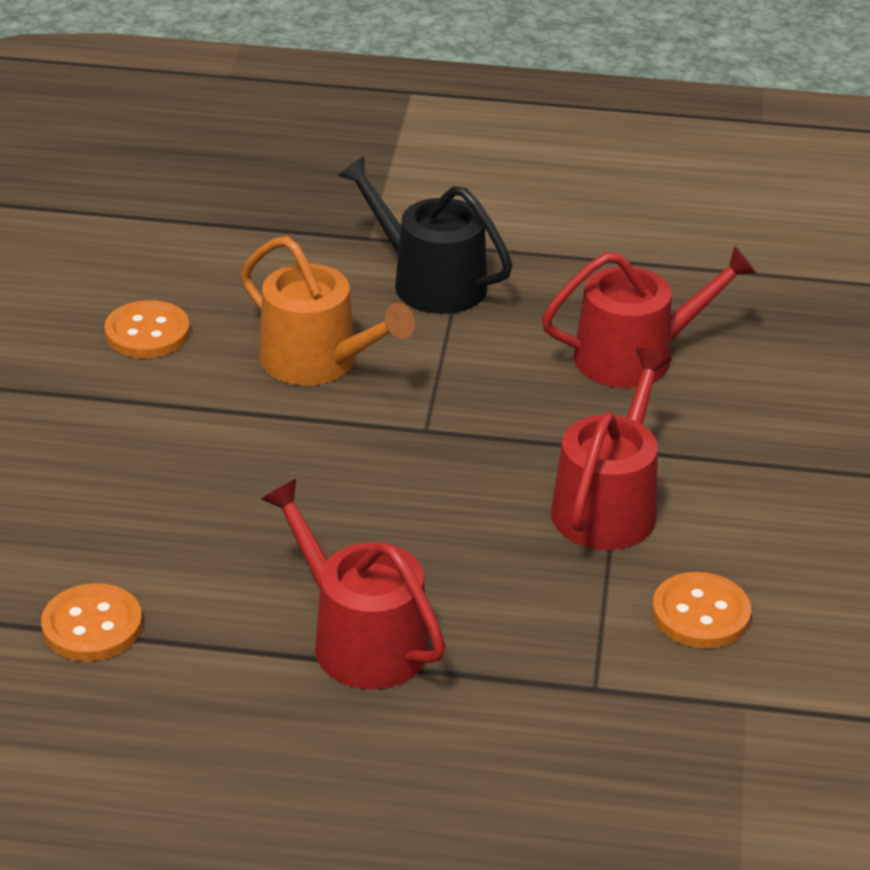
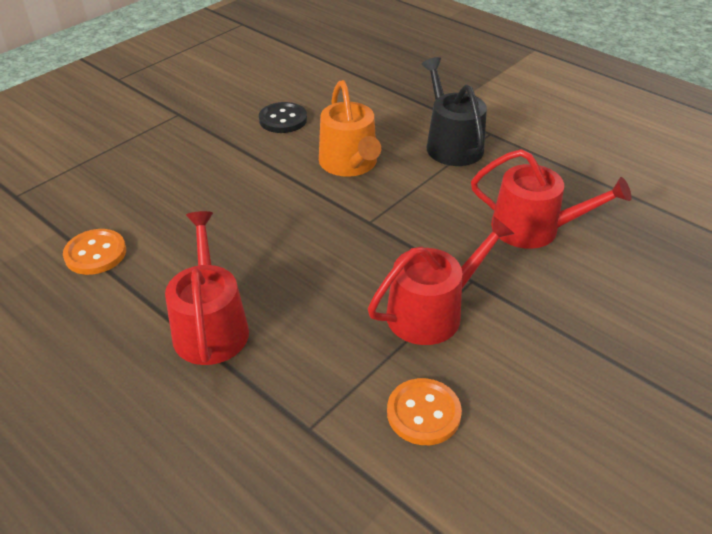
camera: 35 degrees right, 5 degrees up
orange button [104,300,190,358] -> black button [259,102,307,133]

